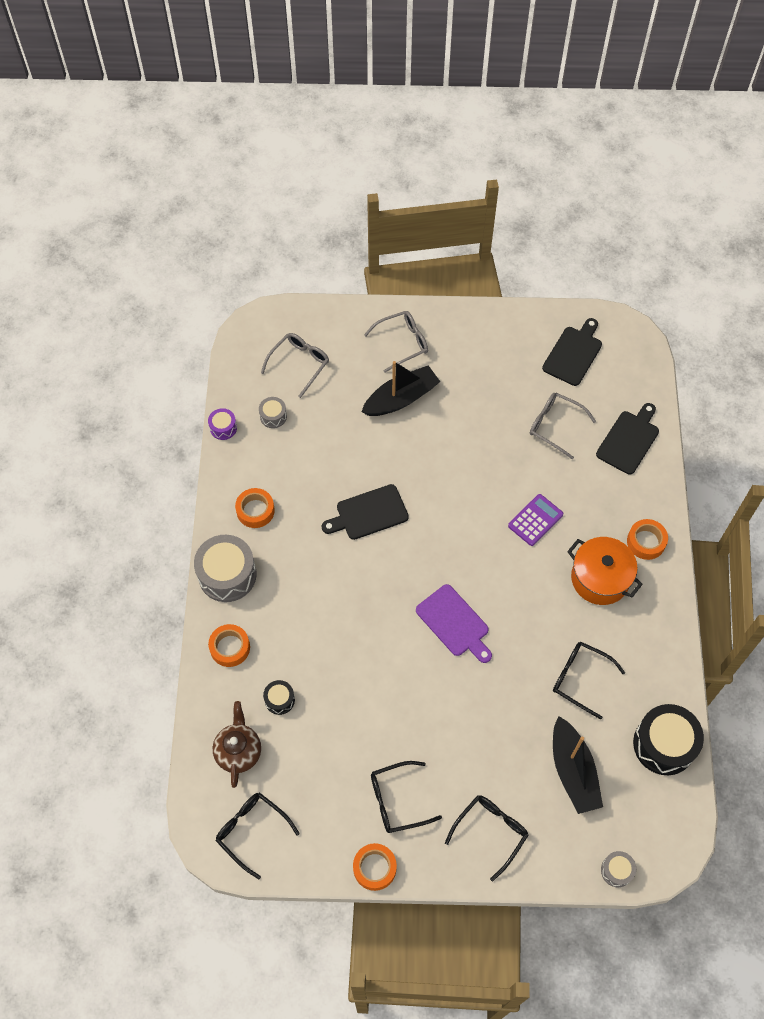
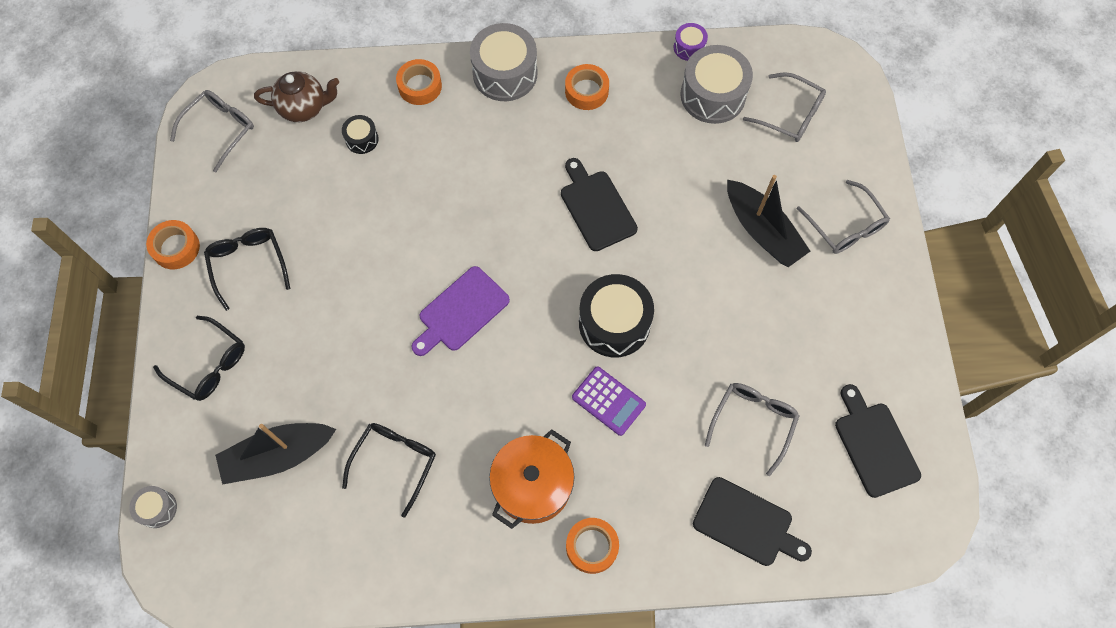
camera: 85 degrees right, 5 degrees up
black glasses [216,792,300,880] -> grey glasses [170,90,254,172]
grey drum [259,397,287,428] -> grey drum [680,45,753,124], size x2.02
black cutting board [542,318,602,386] -> black cutting board turned 135 degrees counterclockwise [835,384,921,498]
black drum [633,704,704,775] -> black drum moved to [579,274,654,357]

